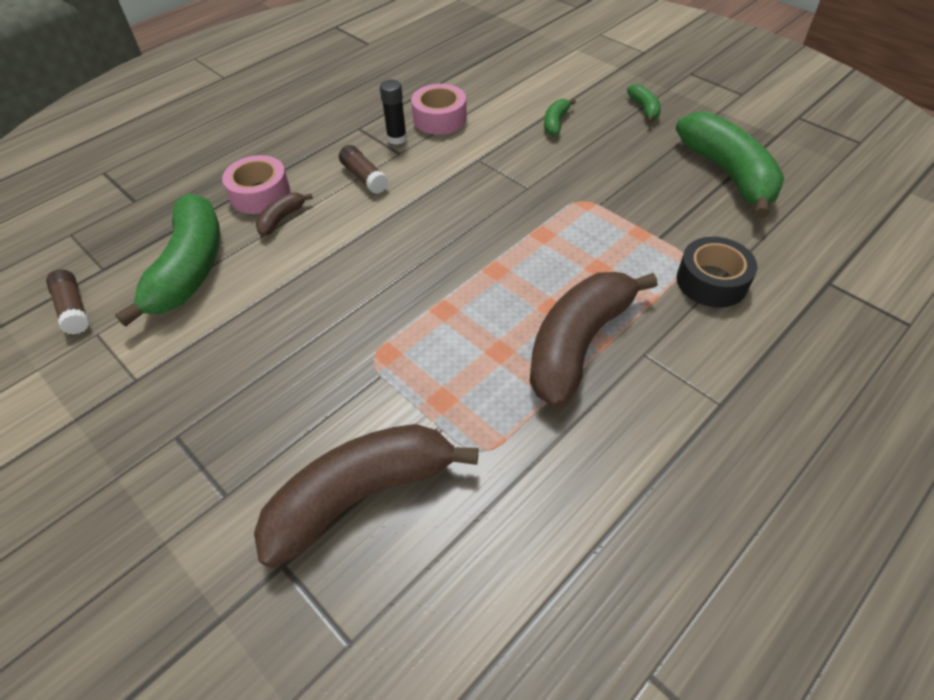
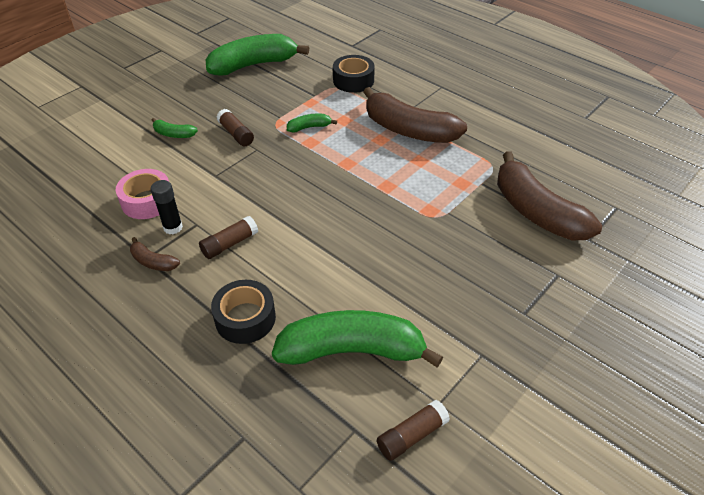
camera: 95 degrees left, 5 degrees down
pink tape [222,155,291,214] -> black tape [211,280,276,344]
brown banana [256,193,313,236] -> brown banana moved to [130,237,180,271]
green banana [627,84,661,123] -> green banana moved to [287,113,337,133]
none -> brown glue stick [217,109,254,146]

